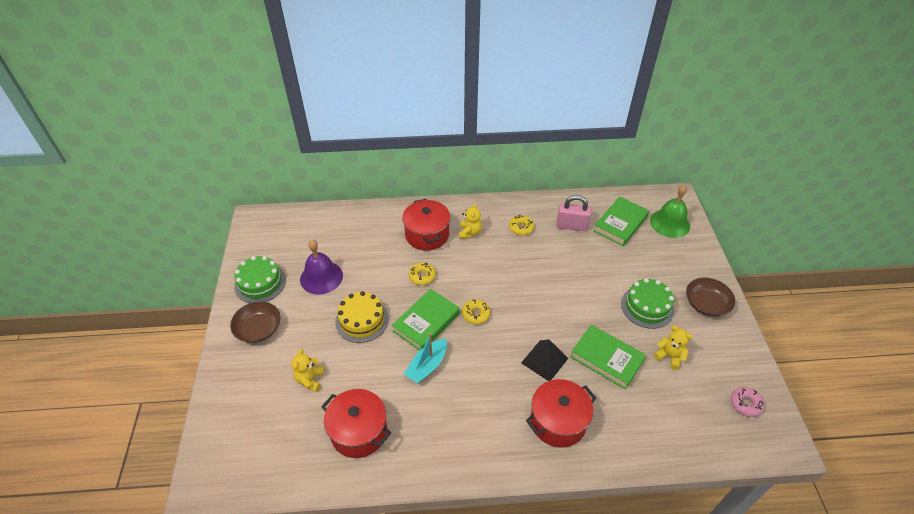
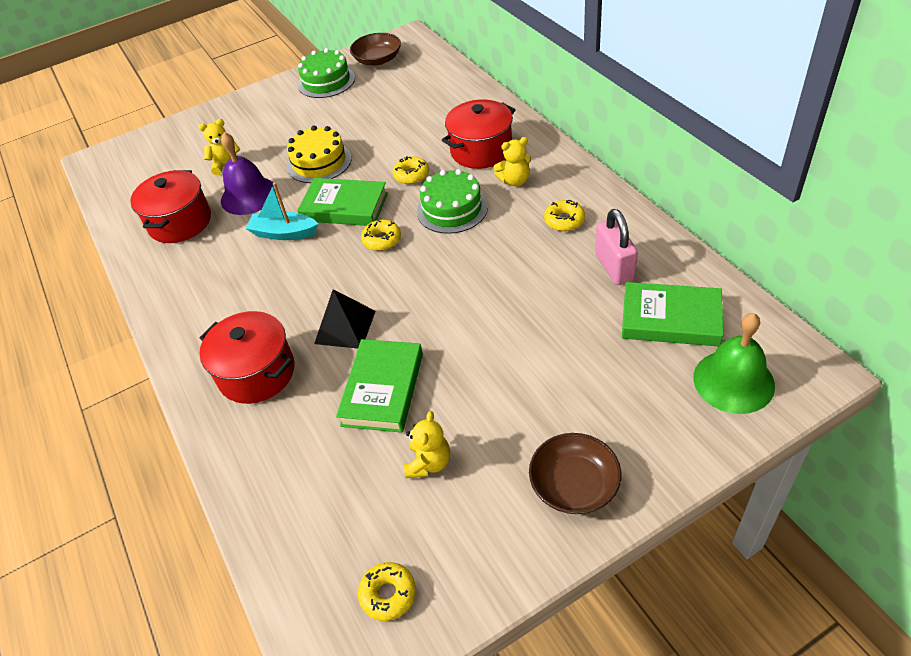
camera: 70 degrees right, 0 degrees up
brown bowl [230,301,280,343] -> brown bowl moved to [350,33,401,65]
purple bell [300,239,343,295] -> purple bell moved to [221,132,276,215]
green cake [621,278,674,329] -> green cake moved to [417,169,488,234]
pink donut [731,387,765,417] -> yellow donut [358,562,416,621]

